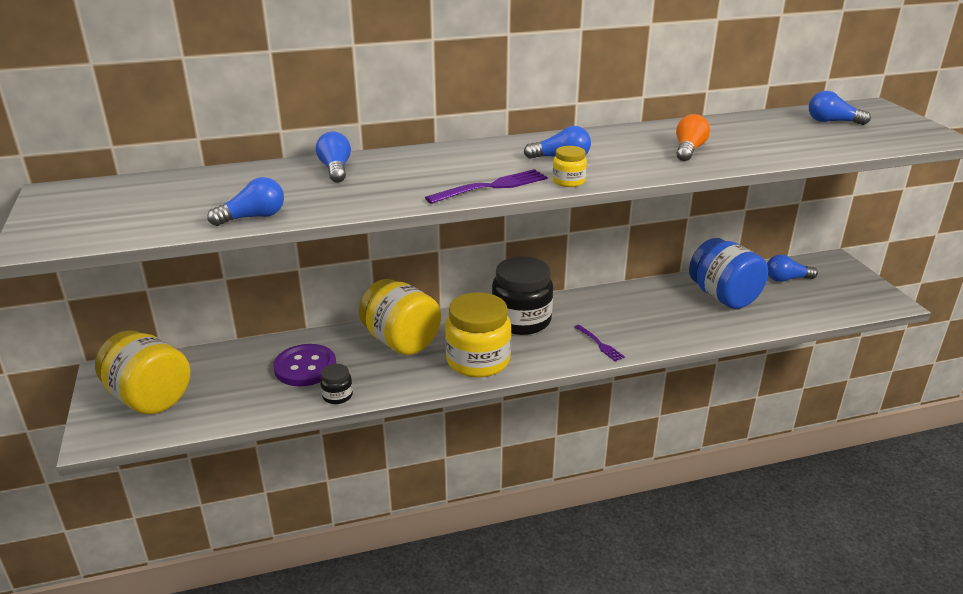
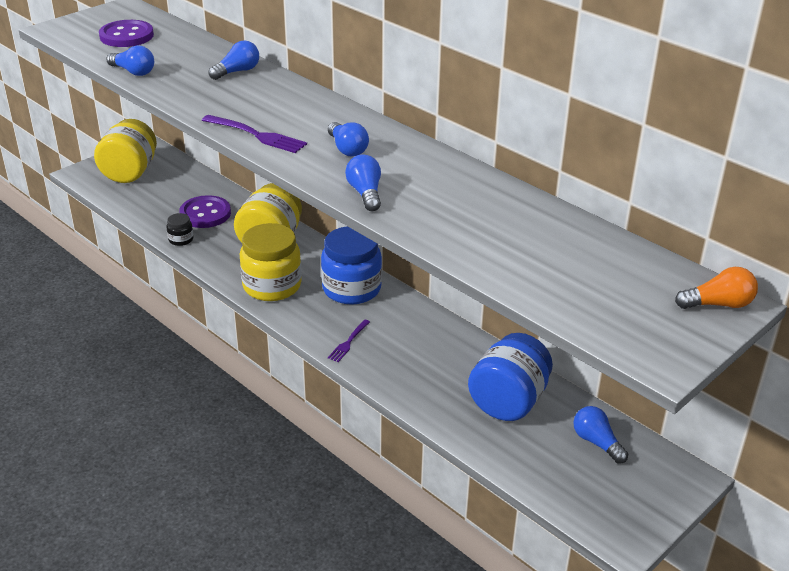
camera: 60 degrees right, 5 degrees up
black jar [492,257,553,335] -> blue jar [321,226,382,305]
yellow jar [553,146,587,187] -> none
orange light bulb [676,114,710,161] -> orange light bulb moved to [675,267,758,309]
blue light bulb [809,91,871,125] -> blue light bulb moved to [345,154,381,211]
none -> purple button [99,20,154,47]

